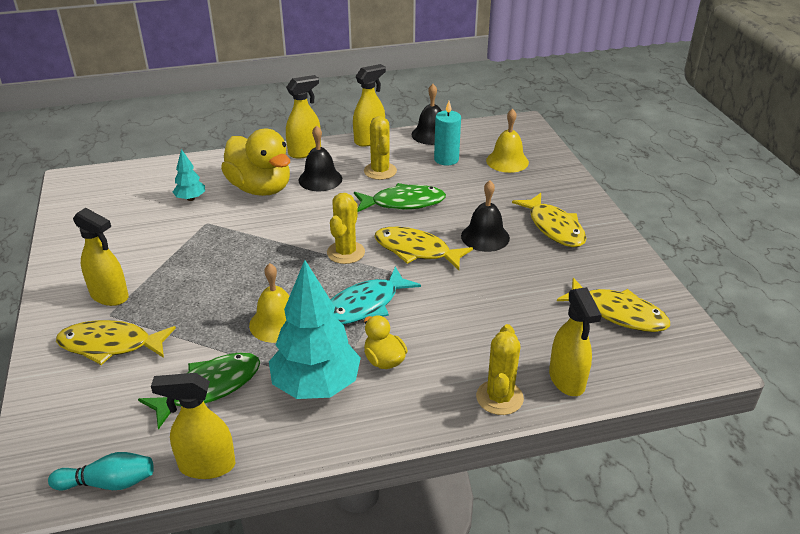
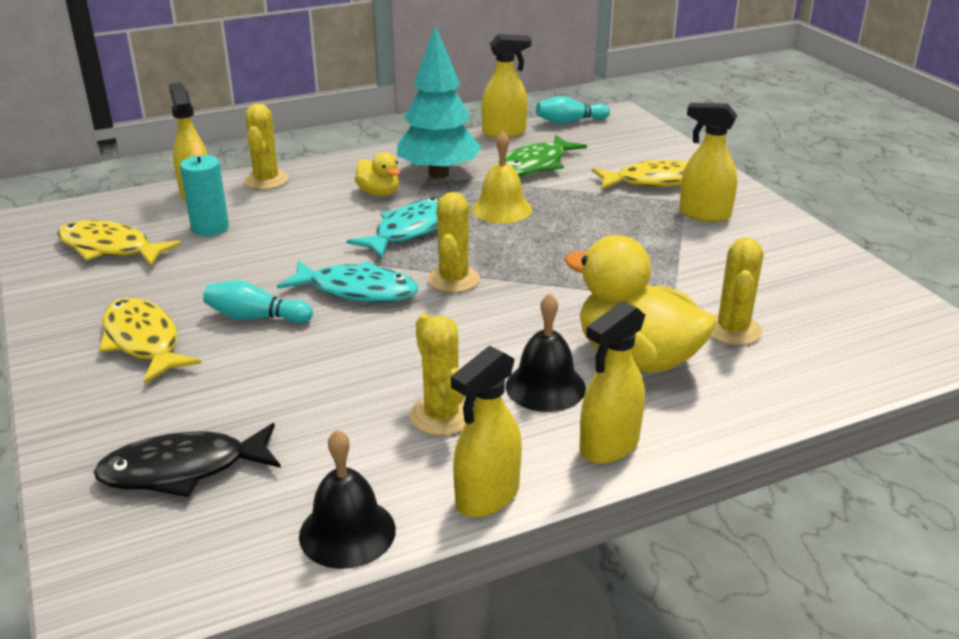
camera: 170 degrees right, 5 degrees down
turquoise tree [173,149,205,201] -> yellow cactus [711,237,764,345]
green fish [354,183,446,212] -> none
yellow fish [374,227,473,270] -> turquoise fish [277,260,418,302]
turquoise candle [434,101,461,165] -> turquoise candle moved to [180,138,229,236]
black bell [461,180,510,252] -> turquoise bowling pin [203,281,313,324]
yellow bell [486,108,529,173] -> black fish [93,423,281,497]

